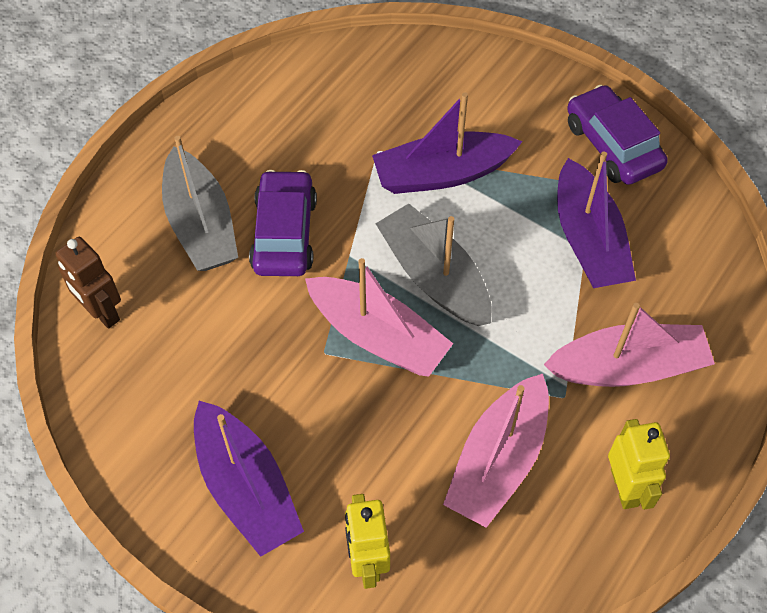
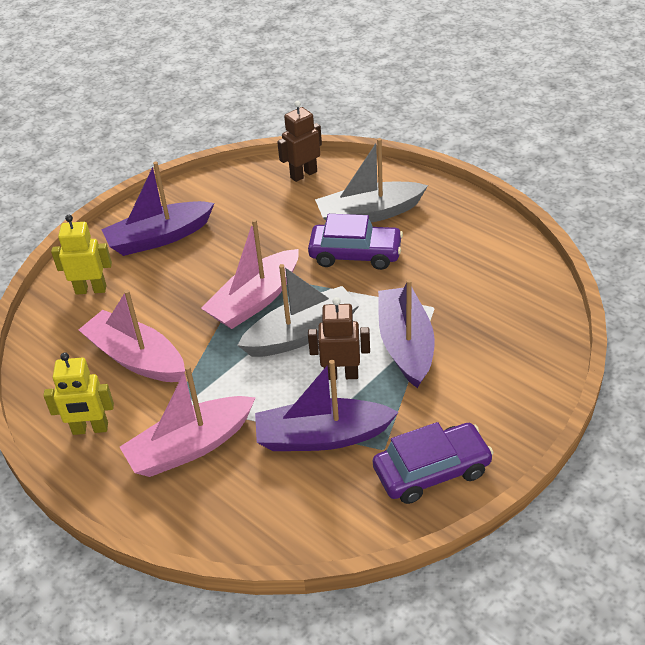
camera: 100 degrees right, 15 degrees down
pink boat [544,303,715,387] -> pink boat turned 60 degrees clockwise [120,365,256,477]
none -> brown robot [308,297,370,380]

